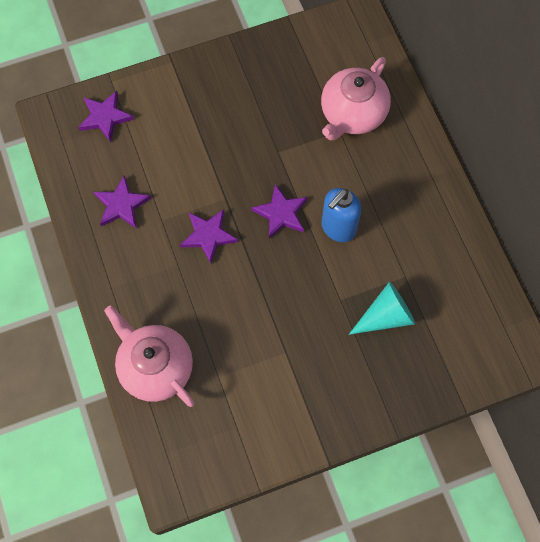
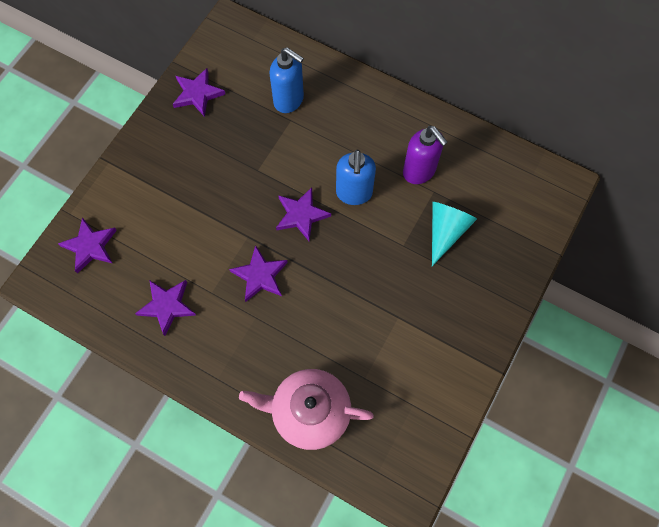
camera: 40 degrees left, 0 degrees up
pink teapot [321,57,391,140] -> blue soap dispenser [270,47,304,113]
none -> purple star [173,68,225,117]
none -> purple soap dispenser [403,126,448,184]

